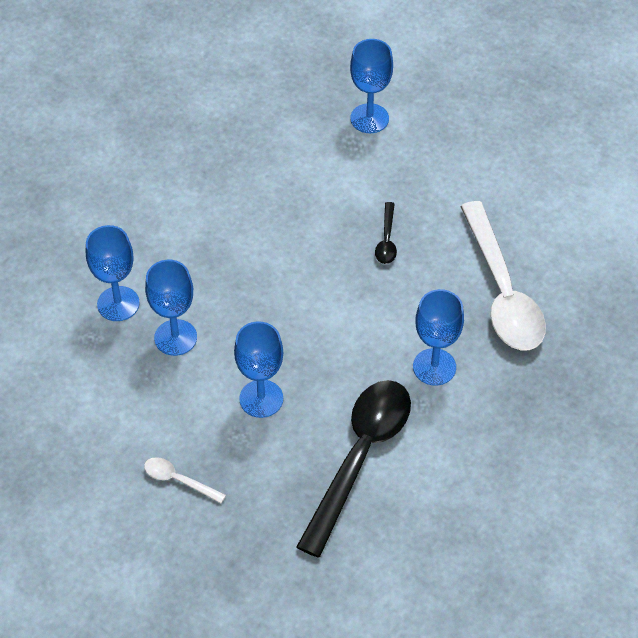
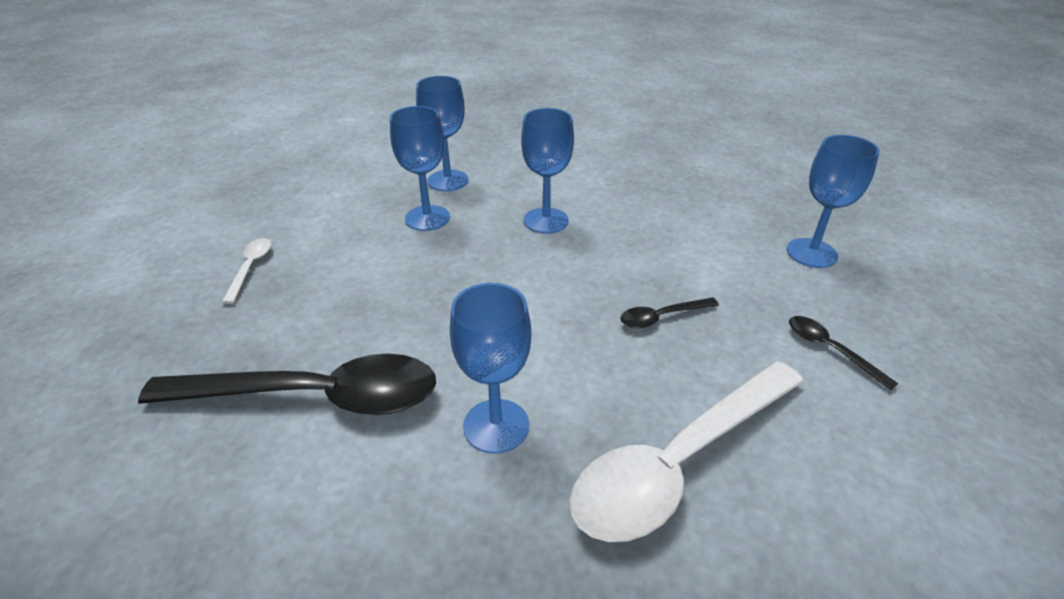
camera: 65 degrees right, 15 degrees down
blue goblet [234,321,283,418] -> blue goblet moved to [521,108,574,234]
none -> black spoon [789,316,898,391]

